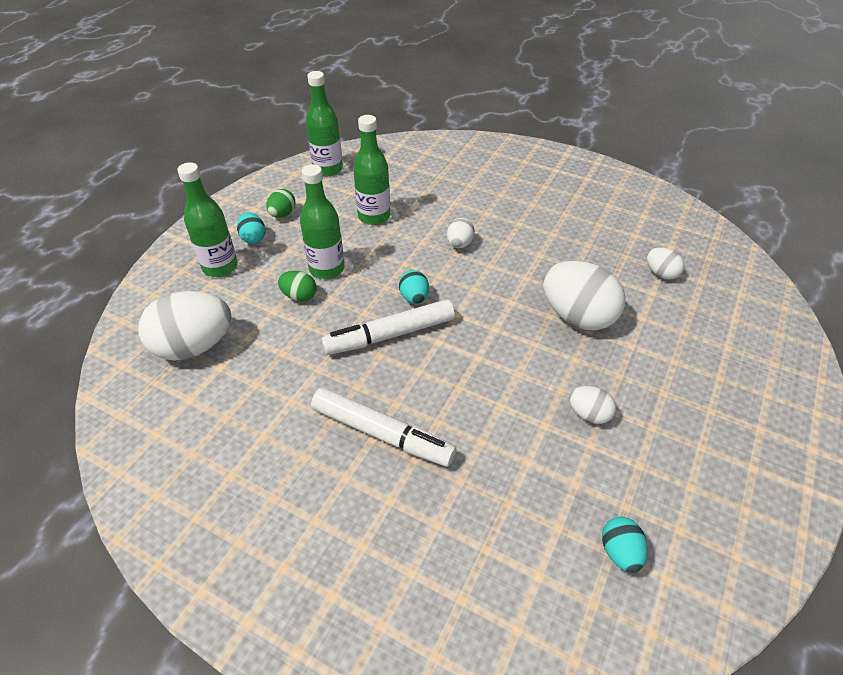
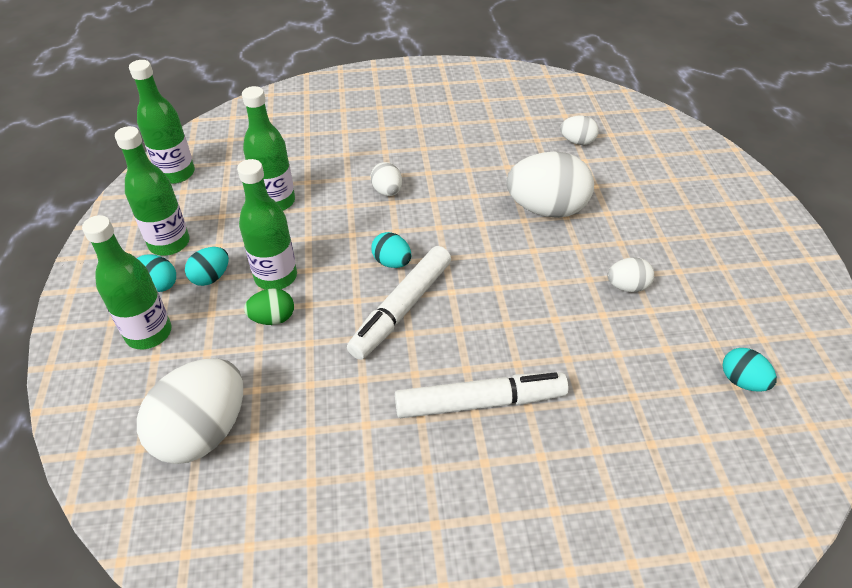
camera: 35 degrees left, 0 degrees up
green egg [266,189,295,218] -> green bottle [115,126,190,256]
none -> turquoise egg [185,247,229,286]

